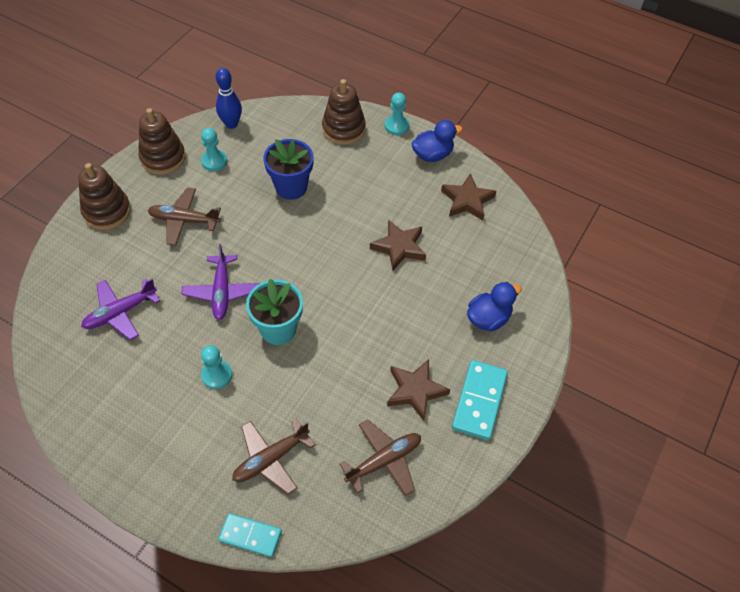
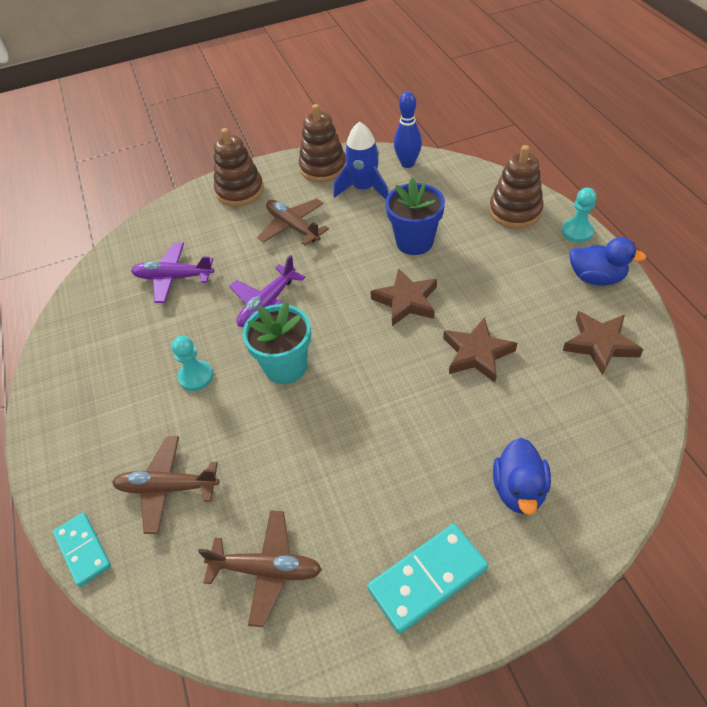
camera: 45 degrees right, 5 degrees down
turquoise pawn [201,128,227,171] -> blue rocket [334,122,388,200]
brown star [387,359,450,421] -> brown star moved to [370,268,437,326]
blue duck [467,282,522,331] -> blue duck turned 90 degrees clockwise [493,438,551,515]

